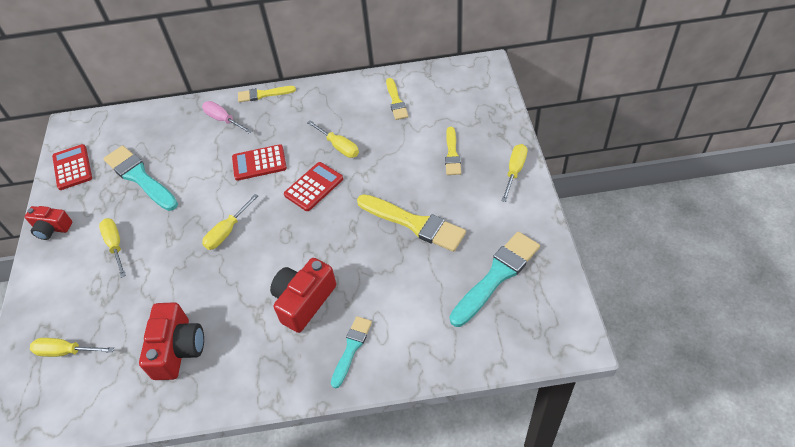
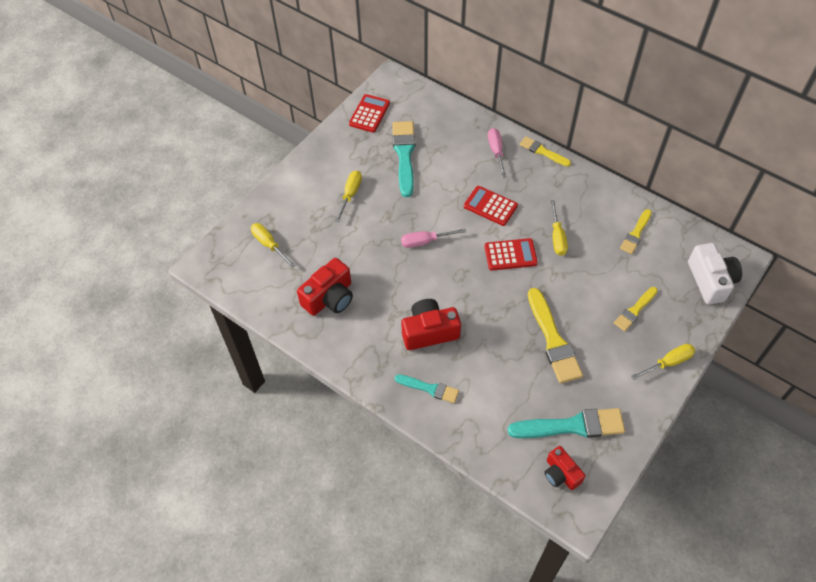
camera: 40 degrees right, 5 degrees up
red camera [25,206,72,240] -> red camera moved to [545,446,586,490]
yellow screwdriver [202,194,258,250] -> pink screwdriver [401,229,466,248]
turquoise brush [331,316,372,388] -> turquoise brush turned 45 degrees clockwise [395,374,459,403]
none -> white camera [688,243,742,305]

